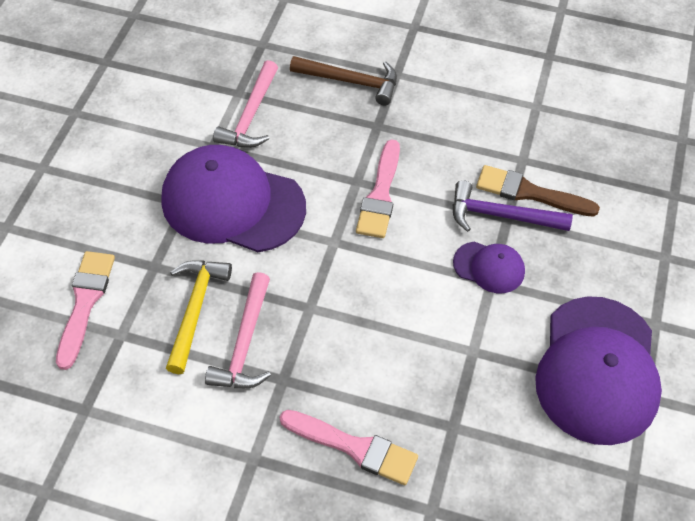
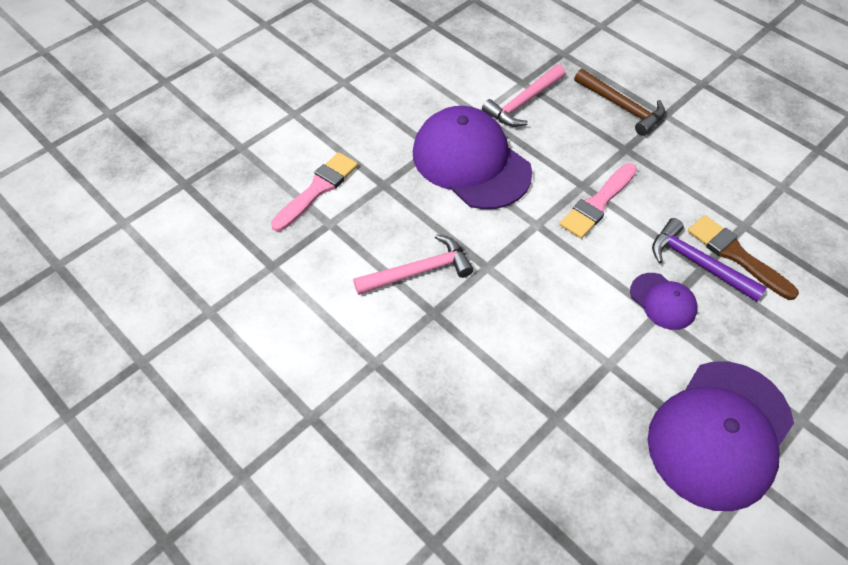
camera: 30 degrees right, 0 degrees up
yellow hammer [166,260,232,374] -> none
pink hammer [205,272,271,388] -> pink hammer turned 150 degrees counterclockwise [353,234,474,295]
pink brush [280,410,418,485] -> none

